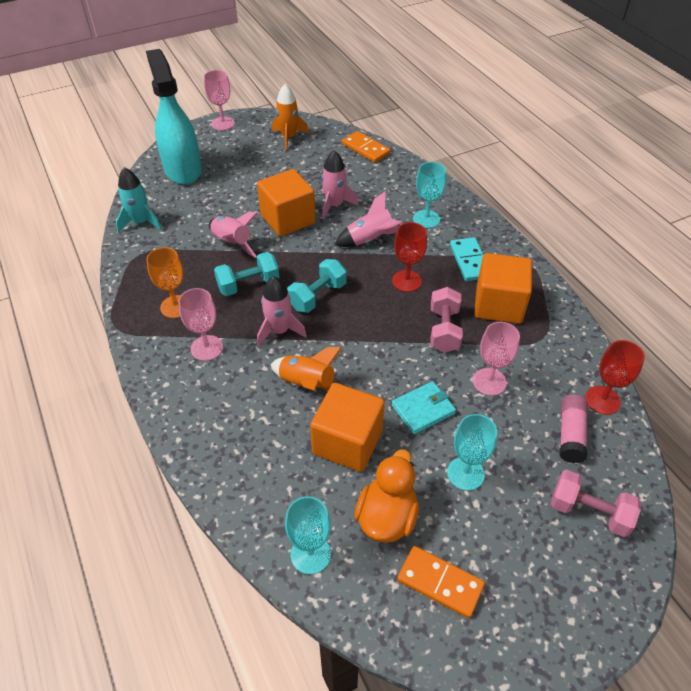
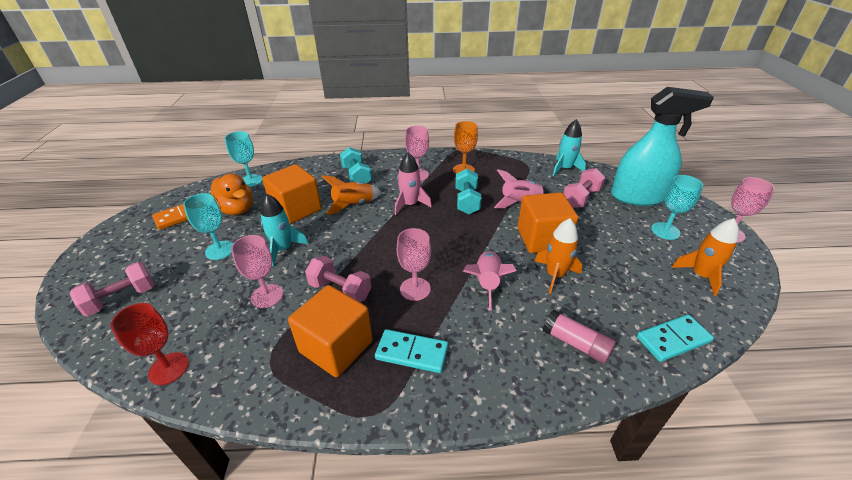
camera: 115 degrees right, 10 degrees down
turquoise dumbbell [287,259,347,313] -> turquoise dumbbell moved to [340,147,372,183]
pink rocket [321,151,359,219] -> orange rocket [534,218,582,294]
orange domino [342,131,390,163] -> turquoise domino [637,314,714,362]
red goblet [392,222,427,292] -> pink goblet [397,228,431,301]
turquoise wallet [392,381,456,434] -> turquoise rocket [260,194,308,266]
turquoise goblet [413,162,446,228] -> turquoise goblet moved to [651,175,703,240]
pink glue stick [560,395,588,463] -> pink glue stick moved to [543,310,616,364]
none -> pink dumbbell [563,168,606,208]

